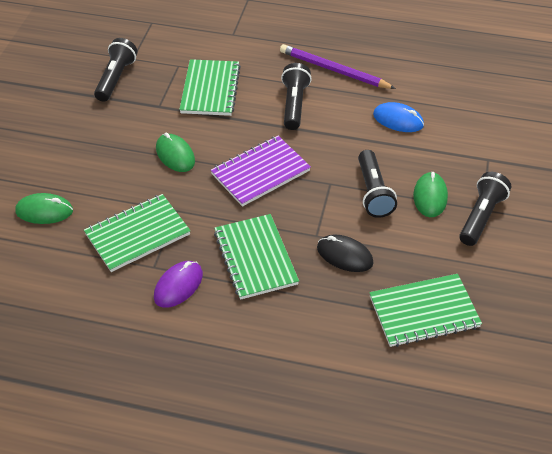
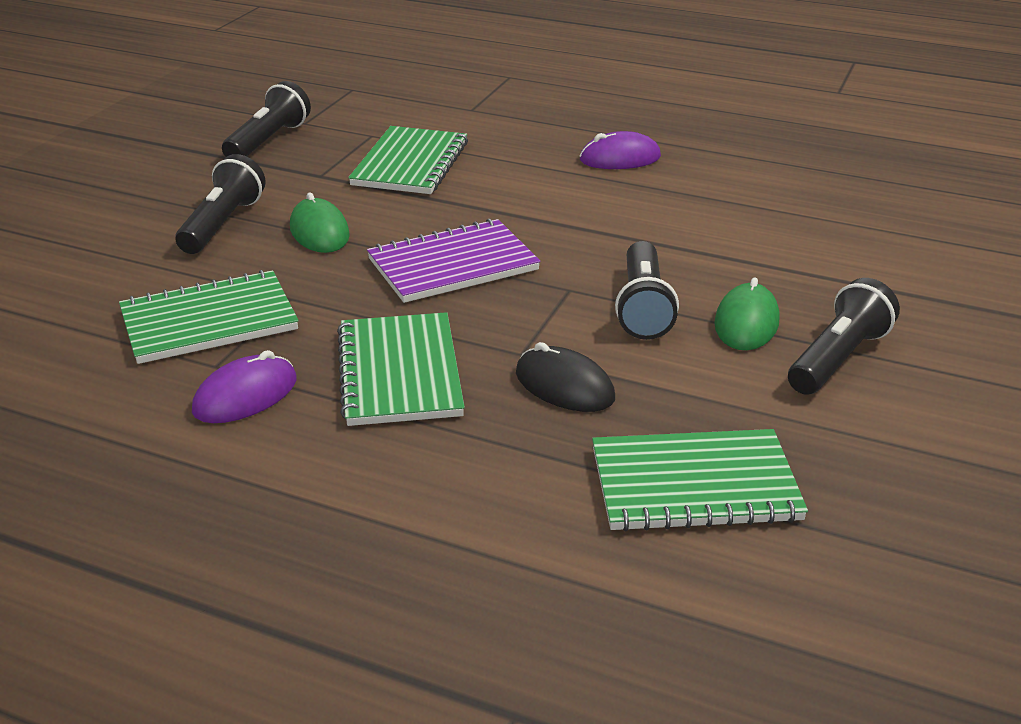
camera: 10 degrees right, 15 degrees down
green mouse [15,193,73,224] -> none
purple pencil [280,44,396,89] -> purple mouse [580,131,661,169]
black flashlight [281,63,312,130] -> black flashlight moved to [175,154,266,254]
blue mouse [373,102,424,132] -> none

